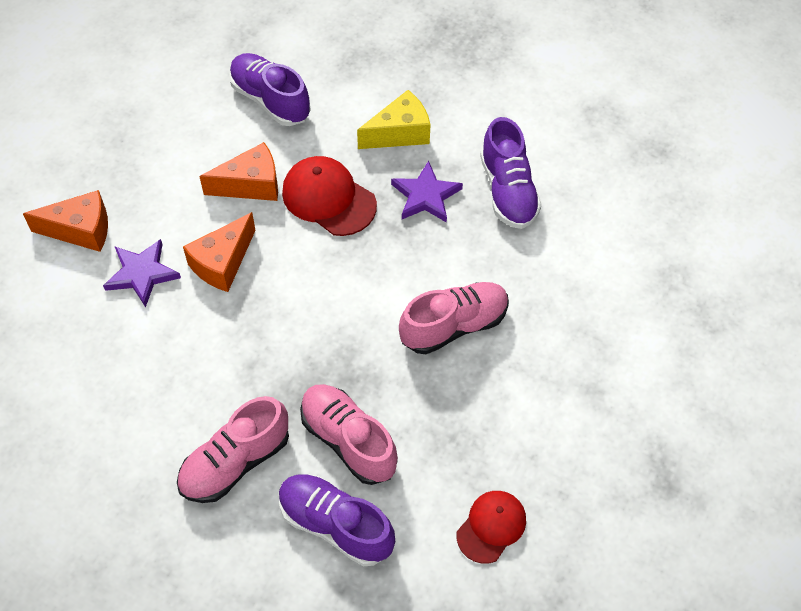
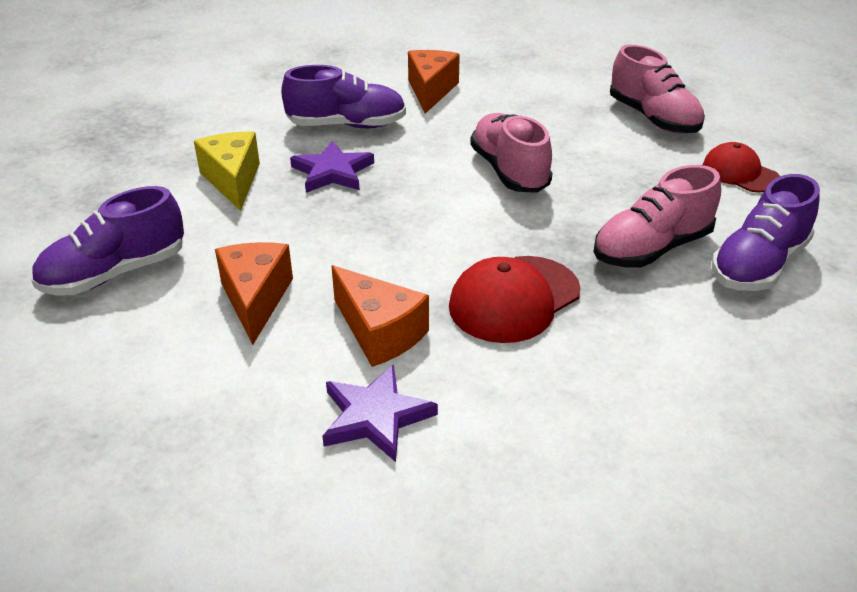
camera: 80 degrees left, 20 degrees down
orange cheese [23,190,108,252] -> orange cheese moved to [408,50,460,114]
pink shoe [177,396,289,503] -> pink shoe moved to [610,45,705,134]
red cap [282,156,377,236] -> red cap moved to [449,256,581,343]

